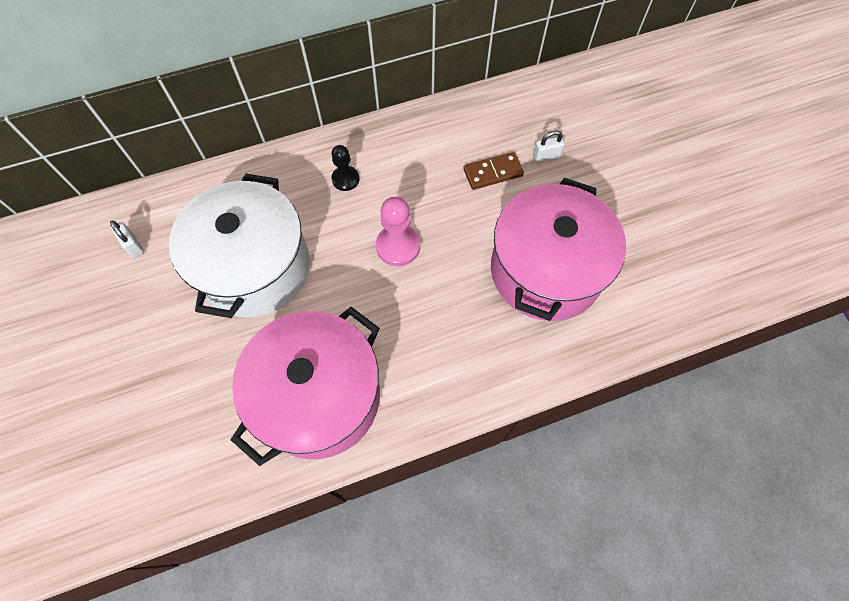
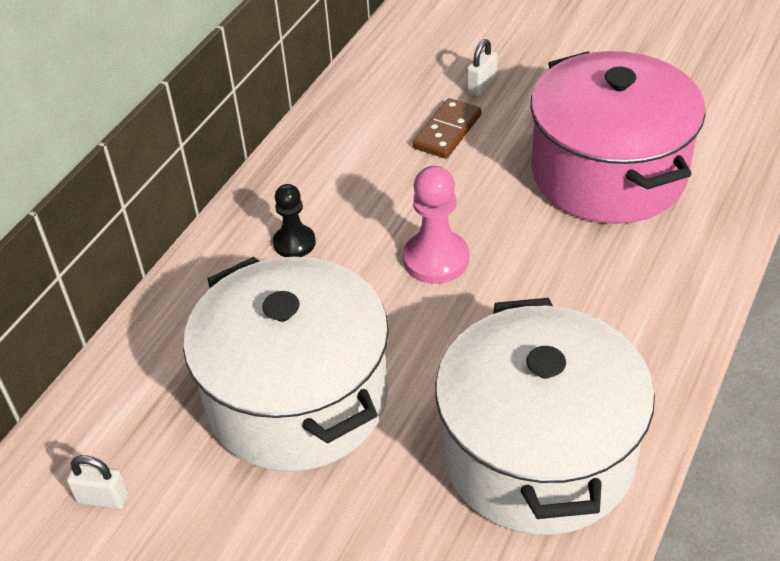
camera: 40 degrees left, 20 degrees down
pink pot [231,307,380,466] -> white pot [435,298,655,535]

